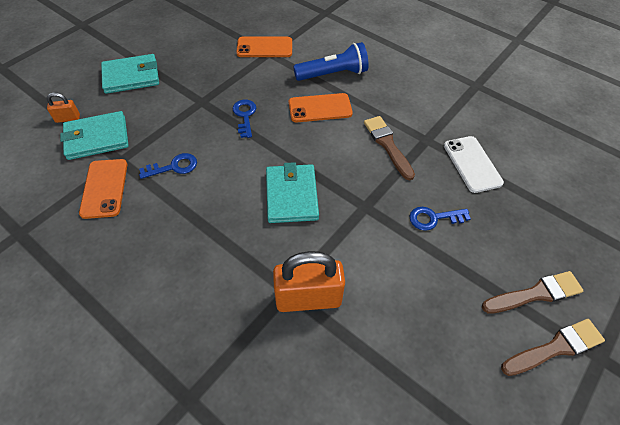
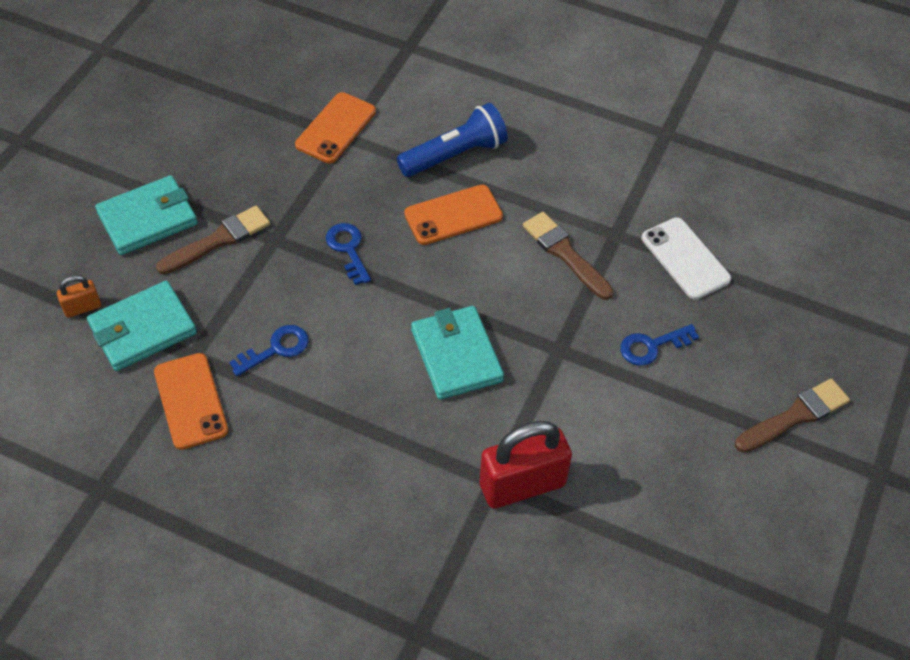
camera: 15 degrees left, 0 degrees up
orange phone [236,37,292,57] -> orange phone turned 45 degrees counterclockwise [295,92,376,163]
orange padlock [273,251,345,312] -> red padlock [480,421,572,509]
brown brush [501,319,605,376] -> brown brush moved to [156,206,270,274]

